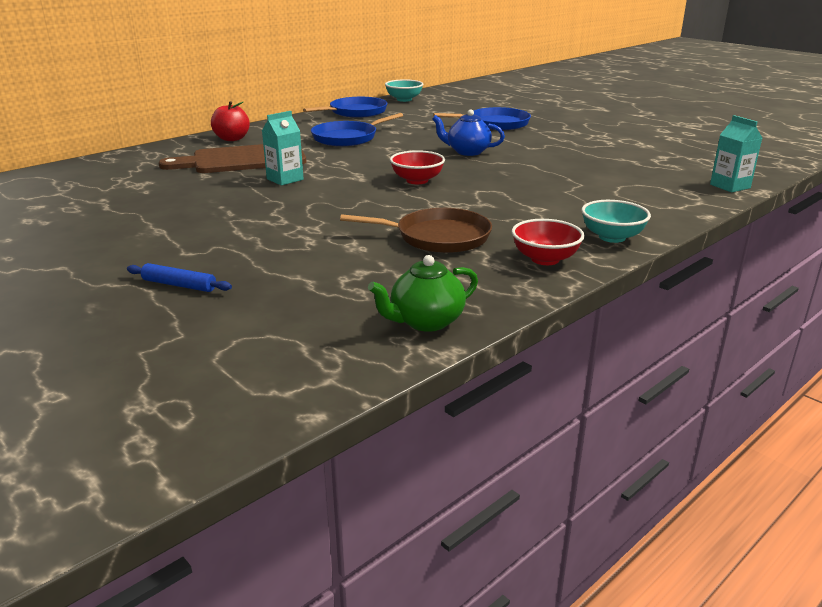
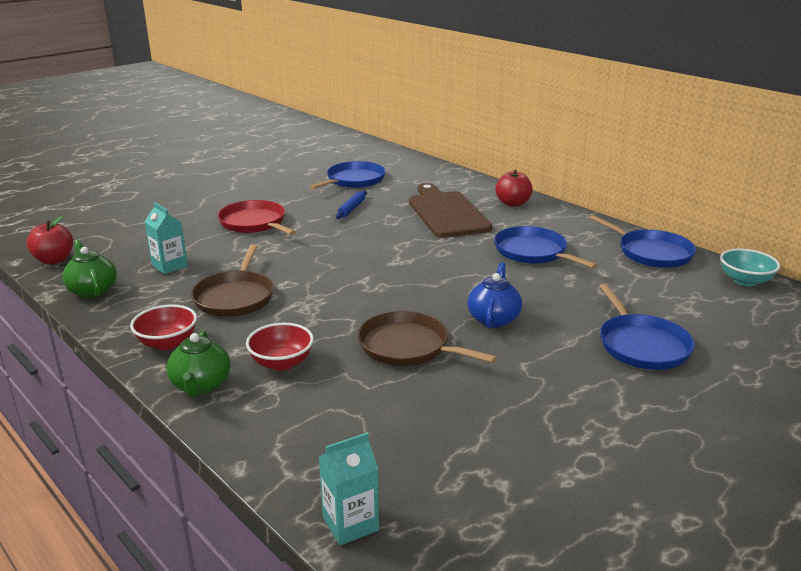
camera: 90 degrees right, 0 degrees up
blue rolling pin [127,263,232,292] -> blue rolling pin moved to [336,190,367,219]
turquoise carton [262,111,303,186] -> turquoise carton moved to [144,202,188,274]
red bowl [390,150,445,184] -> red bowl moved to [246,323,314,371]
turquoise bowl [581,200,651,243] -> green teapot [166,331,230,397]
none -> red apple [27,215,73,264]
none -> red pan [217,200,296,235]
none -> blue pan [309,161,386,189]
none -> brown pan [358,311,497,366]

